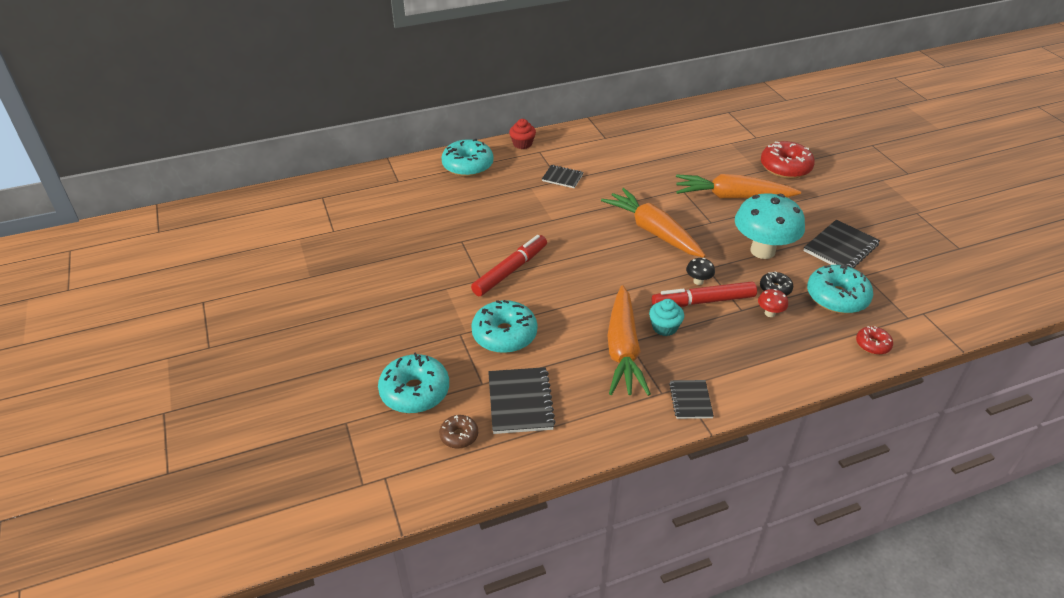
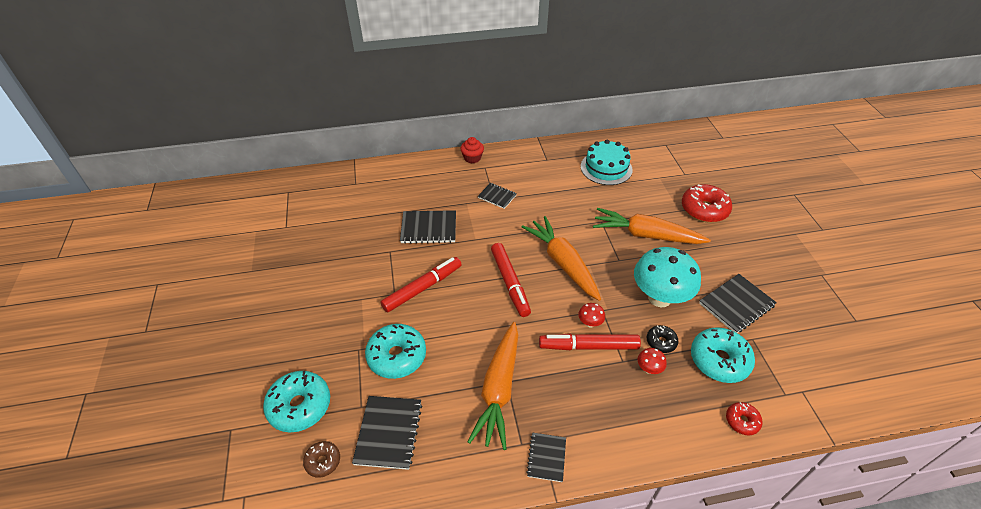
camera: 10 degrees right, 5 degrees up
turquoise donut [441,139,493,177] -> none
turquoise cupcake [649,299,684,336] -> none
black mushroom [686,258,715,285] -> red mushroom [578,303,605,327]
none -> black notebook [400,210,456,244]
none -> red marker [491,243,531,317]
none -> turquoise cake [581,139,633,185]

